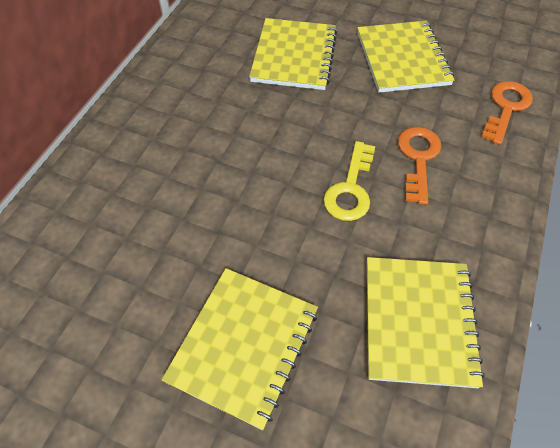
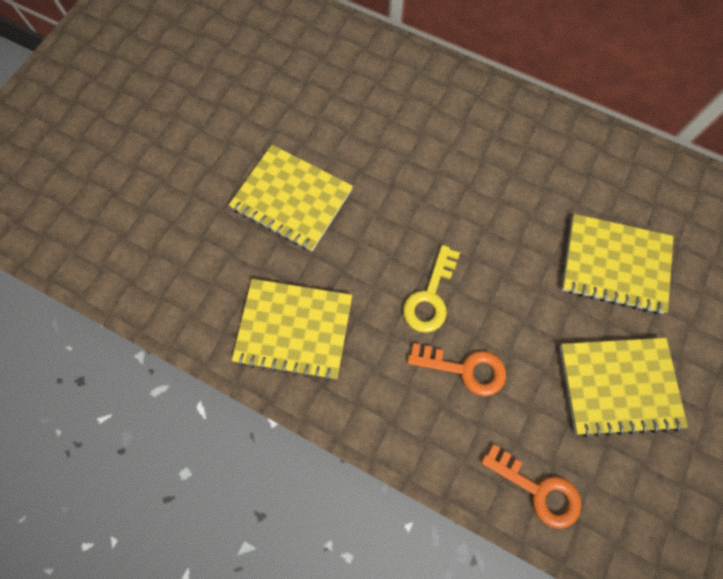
camera: 95 degrees right, 15 degrees up
yellow key [323,141,375,221] -> yellow key turned 90 degrees counterclockwise [403,245,460,333]

